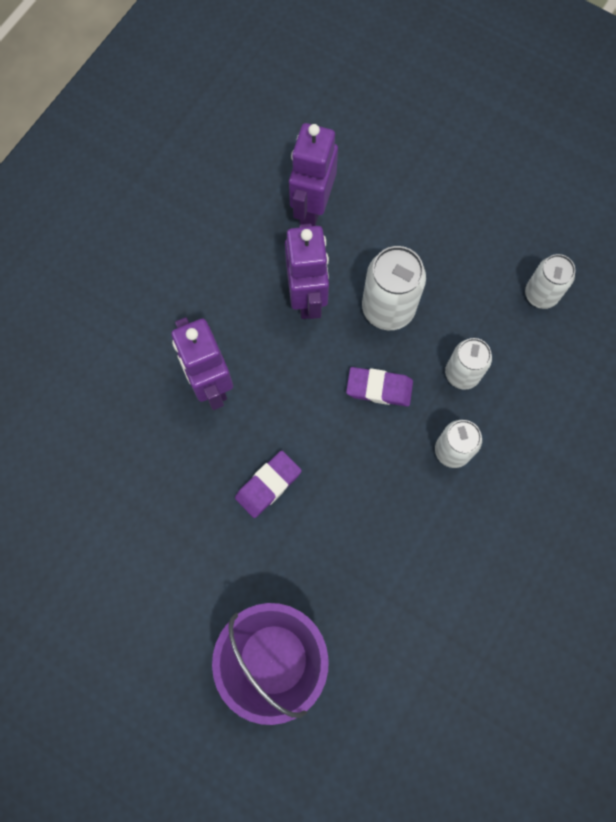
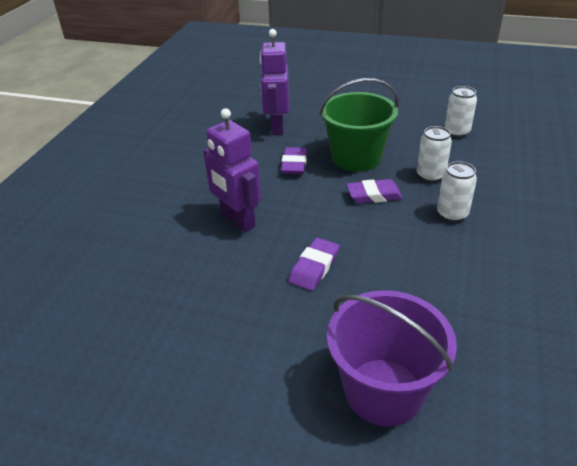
camera: 15 degrees left, 35 degrees down
purple robot [285,224,329,319] -> purple eraser [281,147,307,174]
white can [362,246,426,330] -> green bucket [319,78,399,172]

